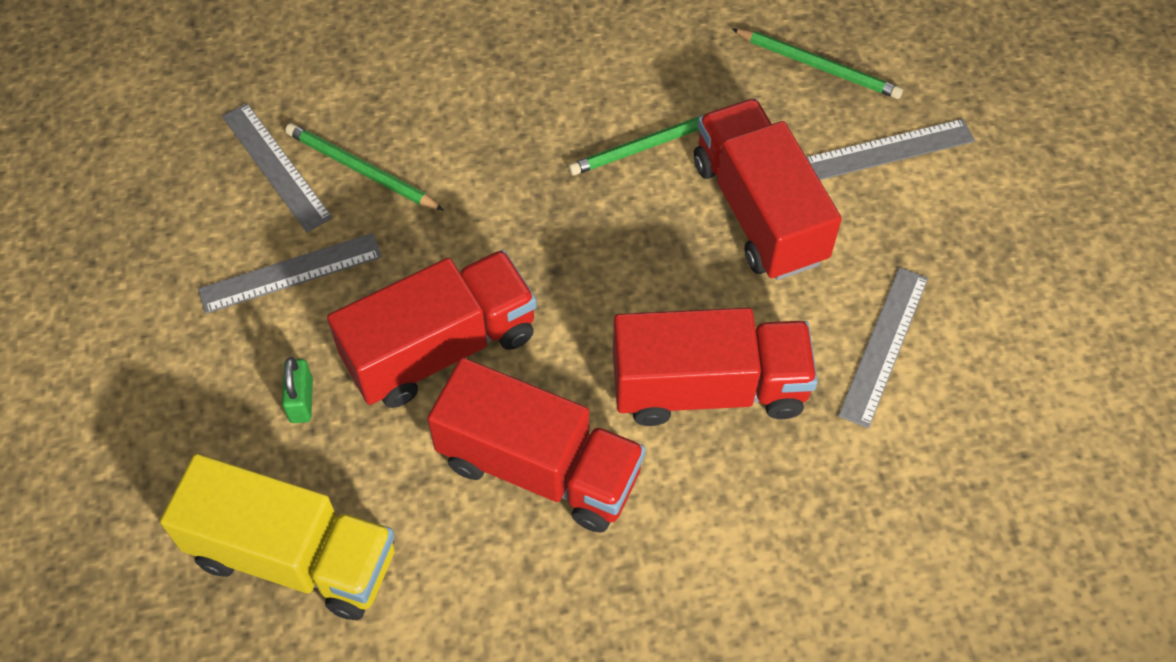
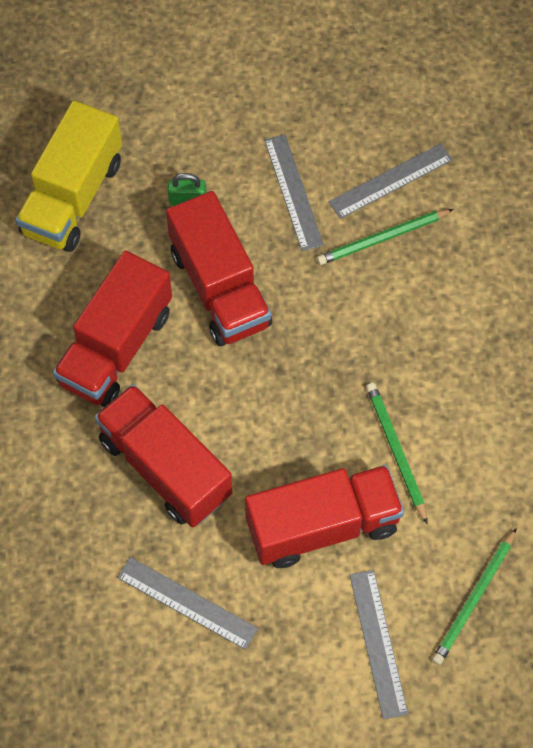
camera: 95 degrees right, 5 degrees up
green pencil [285,123,444,211] -> green pencil turned 150 degrees counterclockwise [317,209,454,265]
red truck [613,308,818,426] -> red truck turned 135 degrees clockwise [95,384,232,528]

